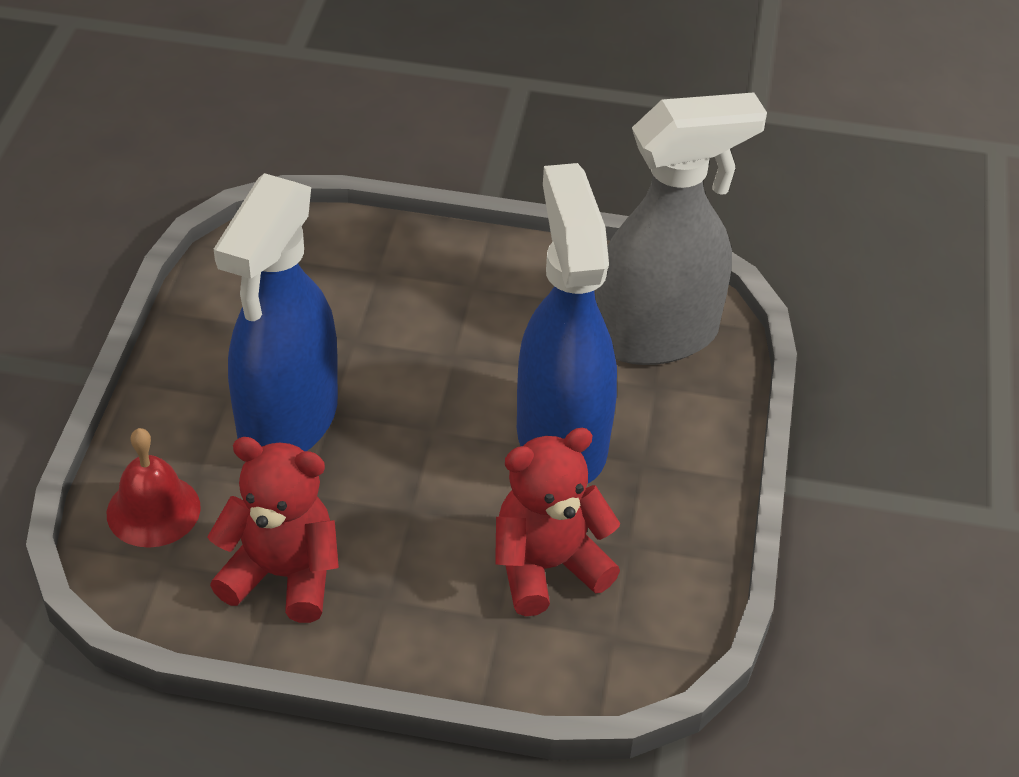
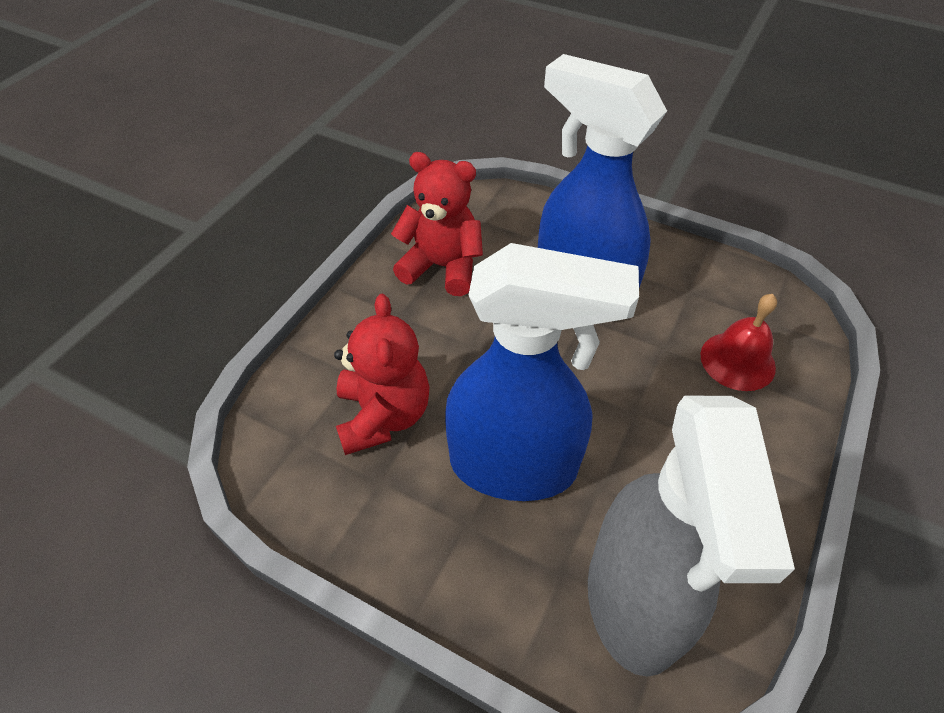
camera: 110 degrees right, 5 degrees up
red bell [107,428,201,548] -> red bell moved to [700,294,777,391]
red teddy bear [207,437,339,623] -> red teddy bear turned 105 degrees counterclockwise [391,152,483,296]

